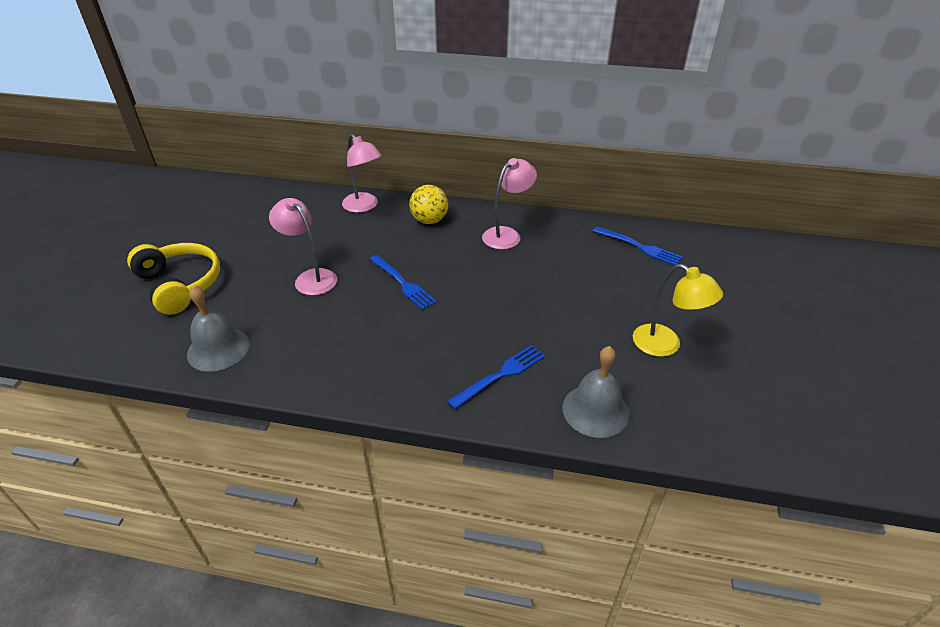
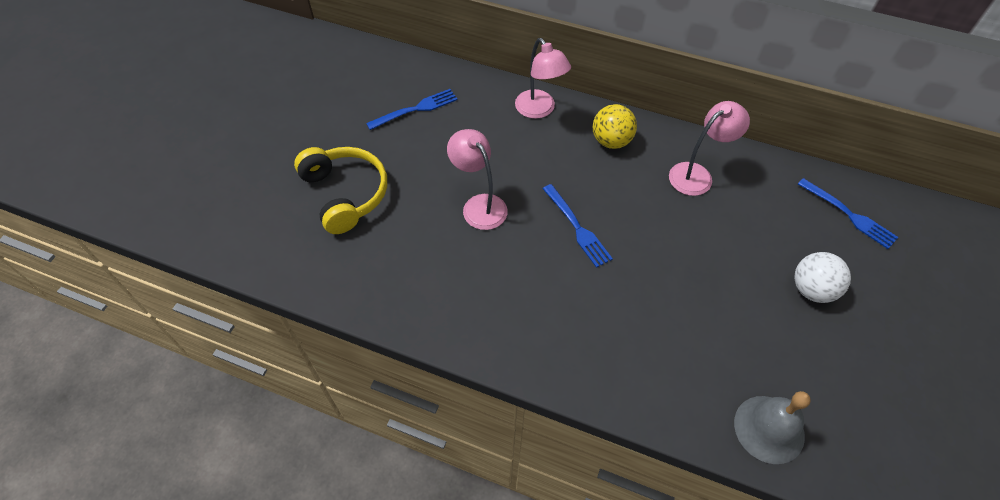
camera: 10 degrees right, 15 degrees up
grey bell [187,285,250,372] -> none
blue fork [447,345,545,409] -> blue fork moved to [366,89,458,130]
yellow lamp [633,264,723,357] -> none
none -> white ball [794,252,851,303]

